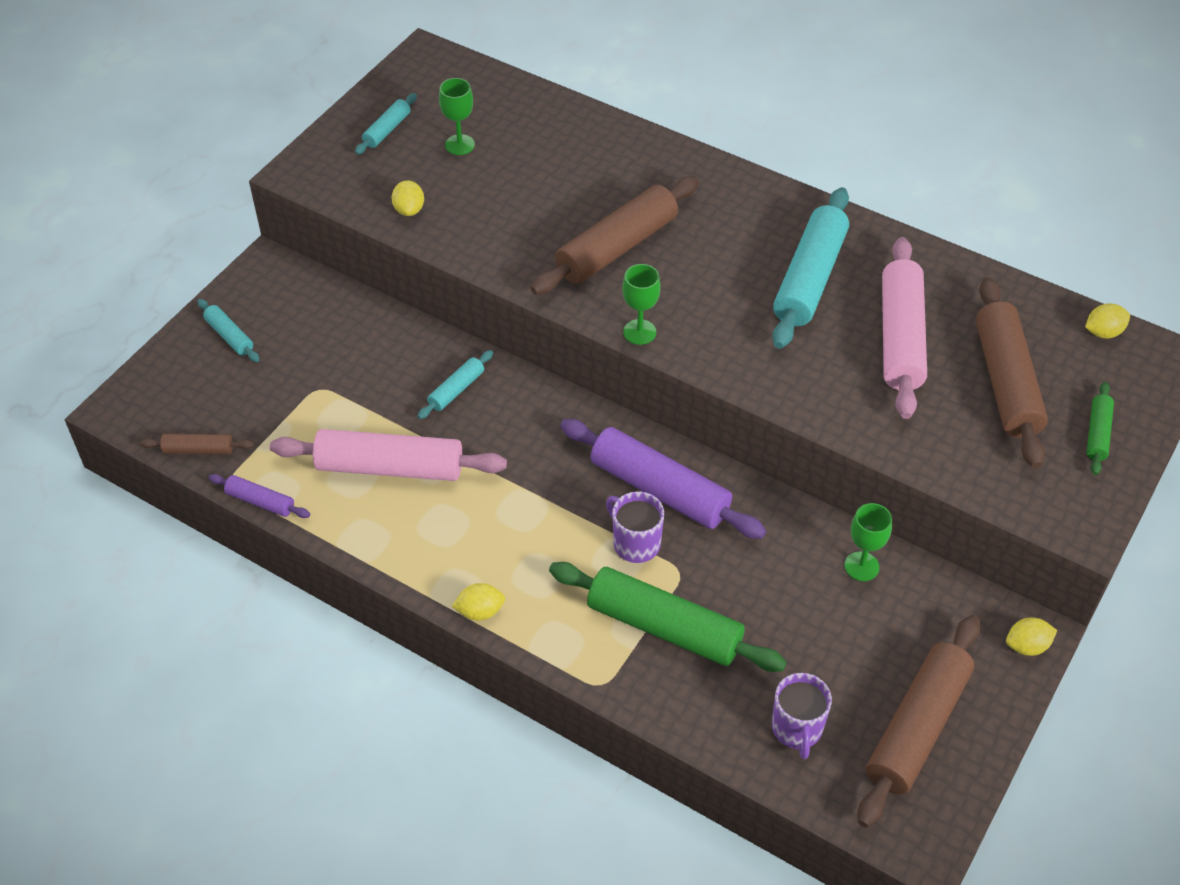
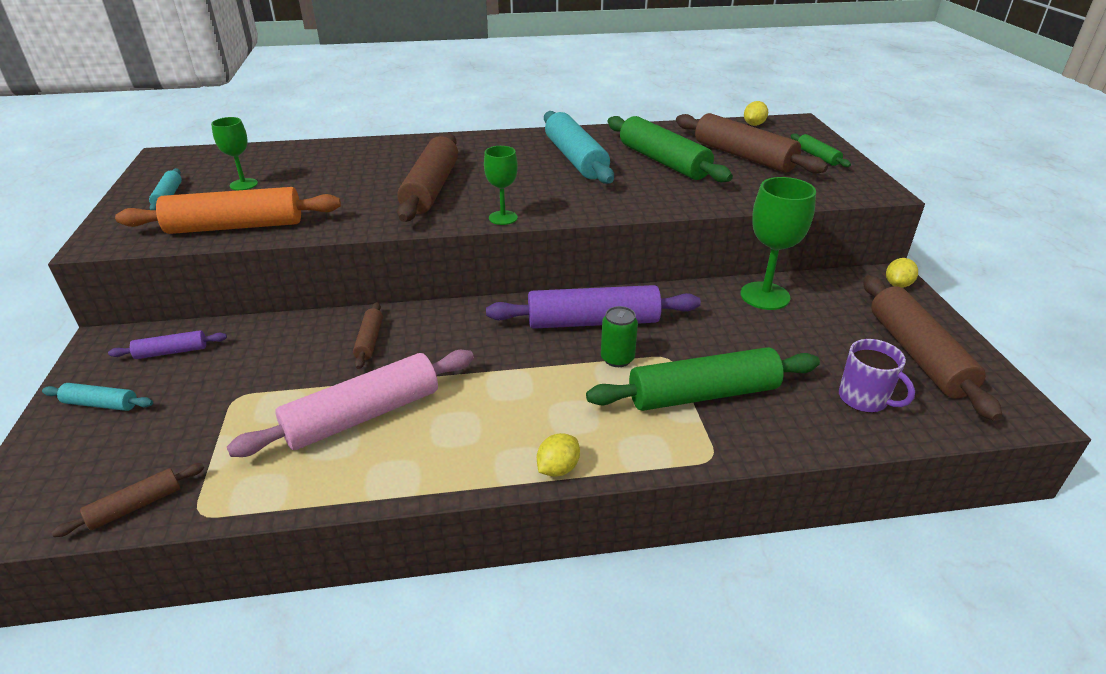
camera: 40 degrees left, 15 degrees down
purple rolling pin [209,474,310,518] -> purple rolling pin moved to [108,330,227,359]
yellow lemon [392,180,424,216] -> orange rolling pin [115,187,341,234]
turquoise rolling pin [417,350,493,419] -> brown rolling pin [353,302,383,369]
purple mug [606,491,664,563] -> green can [601,306,638,367]
green goblet [844,503,892,581] -> green goblet [741,177,816,310], size x1.71
pink rolling pin [882,237,927,419] -> green rolling pin [607,116,733,182]

